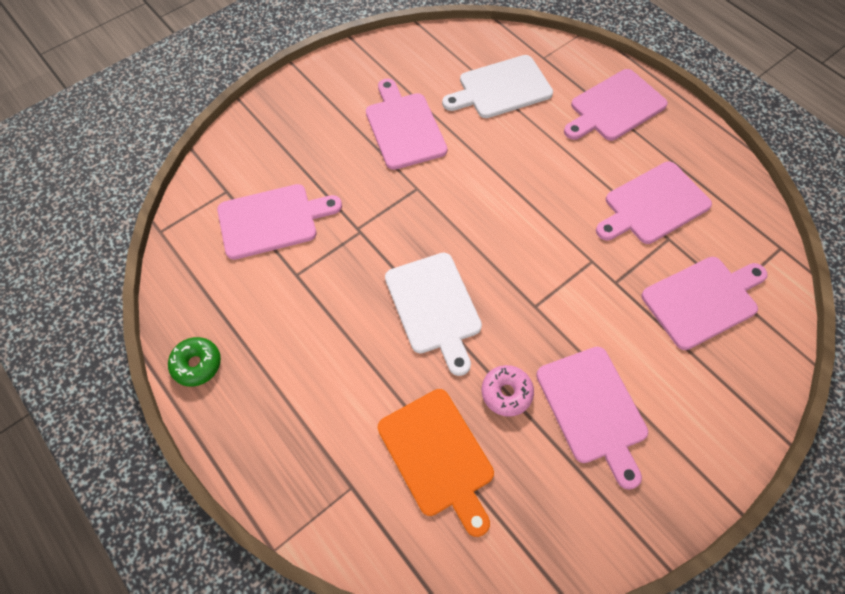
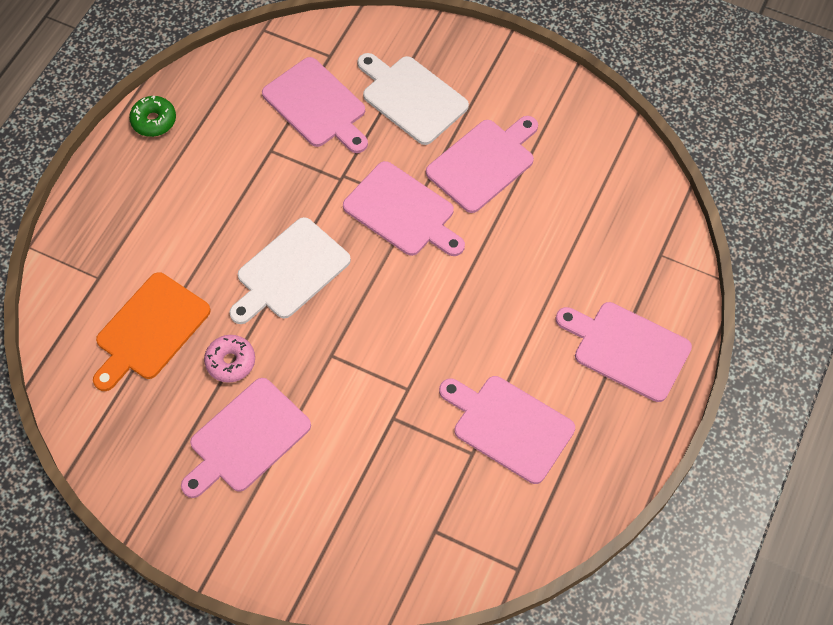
camera: 65 degrees right, 0 degrees up
white cutting board [442,55,553,118] -> white cutting board moved to [357,53,469,145]
pink cutting board [641,257,768,350] -> pink cutting board moved to [343,161,465,256]

